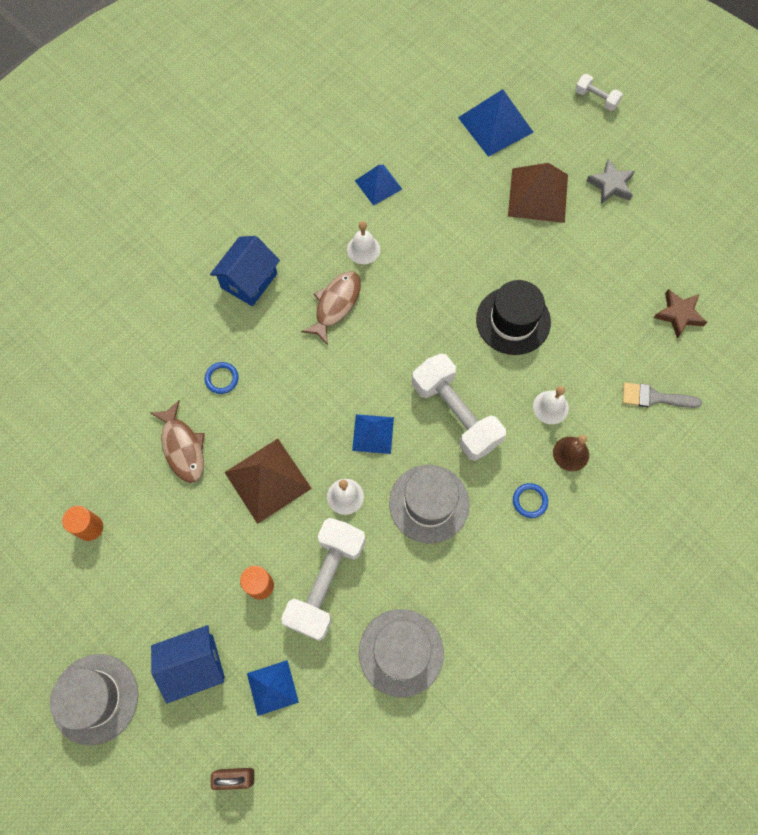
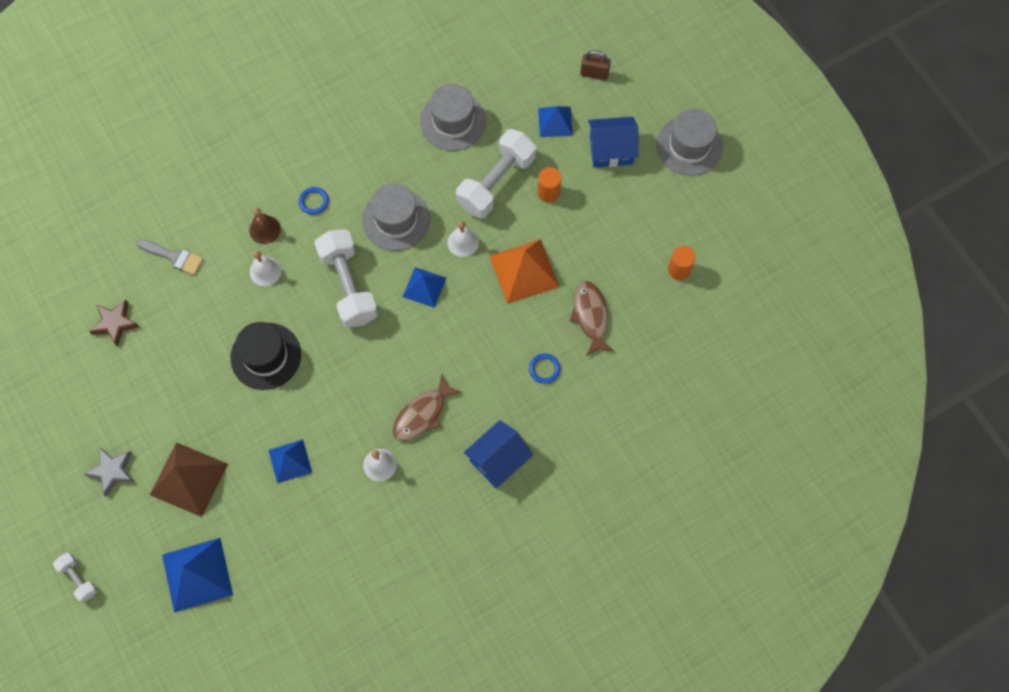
camera: 165 degrees left, 0 degrees up
brown pyramid [224,439,312,524] -> orange pyramid [489,239,559,304]
blue pyramid [355,165,402,206] -> blue pyramid moved to [268,439,312,484]

